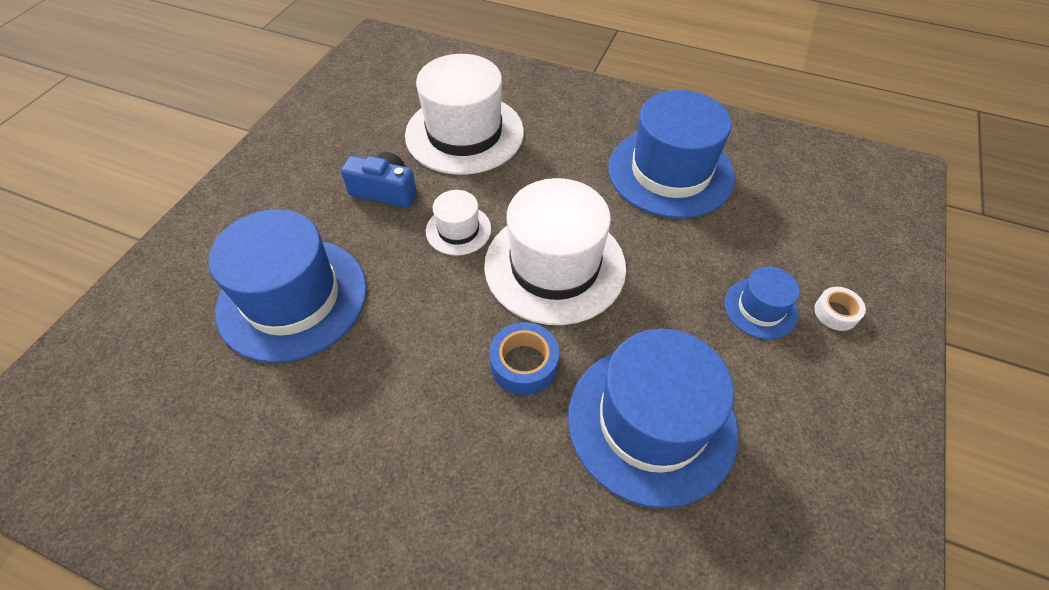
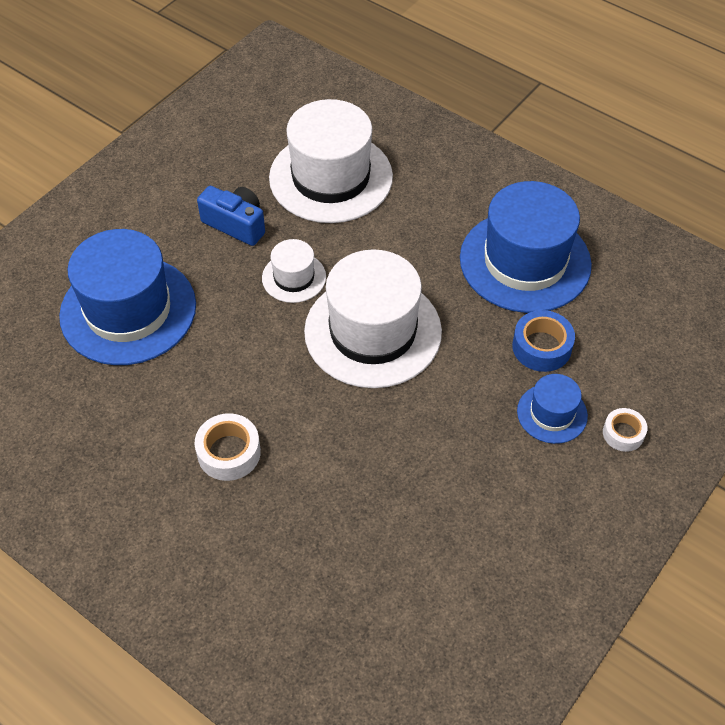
camera: 15 degrees right, 0 degrees up
blue tape [489,322,559,395] -> blue tape moved to [512,310,575,372]
blue hat [568,329,739,508] -> none
none -> white tape [195,413,261,481]

